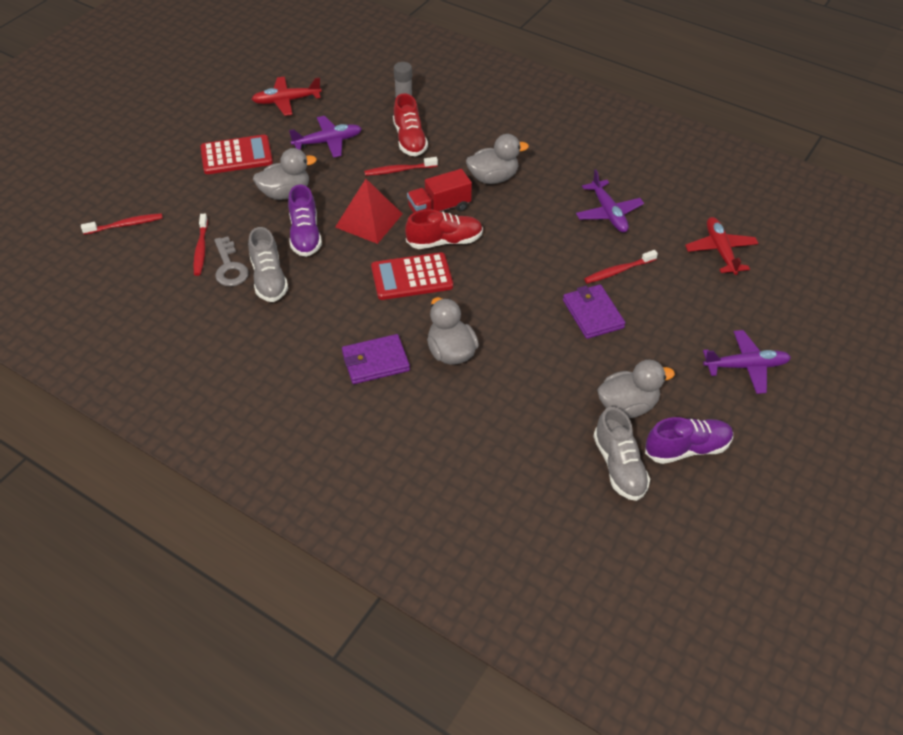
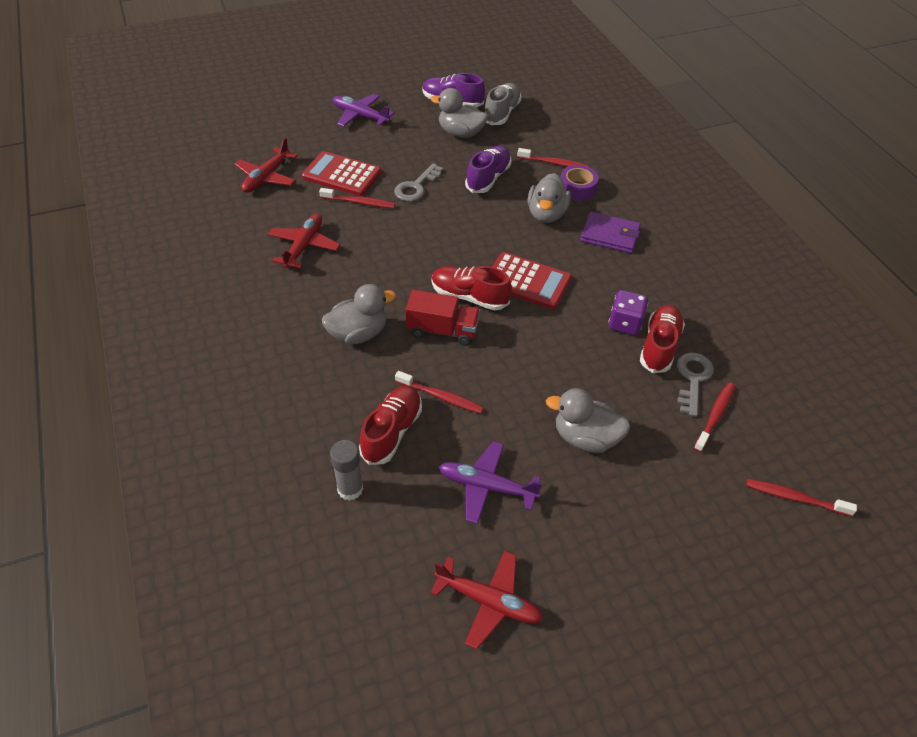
camera: 145 degrees left, 0 degrees up
red calculator [200,135,273,174] -> red calculator moved to [302,151,381,196]
grey shoe [248,227,288,302] -> red shoe [640,305,685,373]
purple shoe [288,185,322,257] -> purple shoe moved to [465,145,511,193]
red pyramid [335,179,402,244] -> none
grey duck [466,134,529,184] -> grey duck turned 135 degrees clockwise [322,284,396,344]
purple wallet [563,284,625,339] -> grey key [394,163,443,202]
purple plane [576,170,644,232] -> red plane [268,213,340,269]
none -> red toothbrush [517,148,589,167]
none -> purple tape [560,165,599,201]
none -> purple dice [609,290,648,335]

